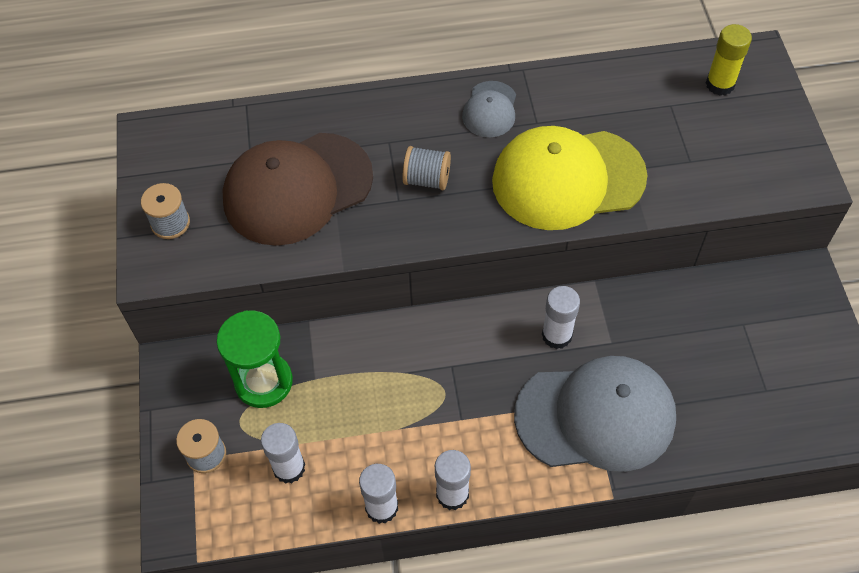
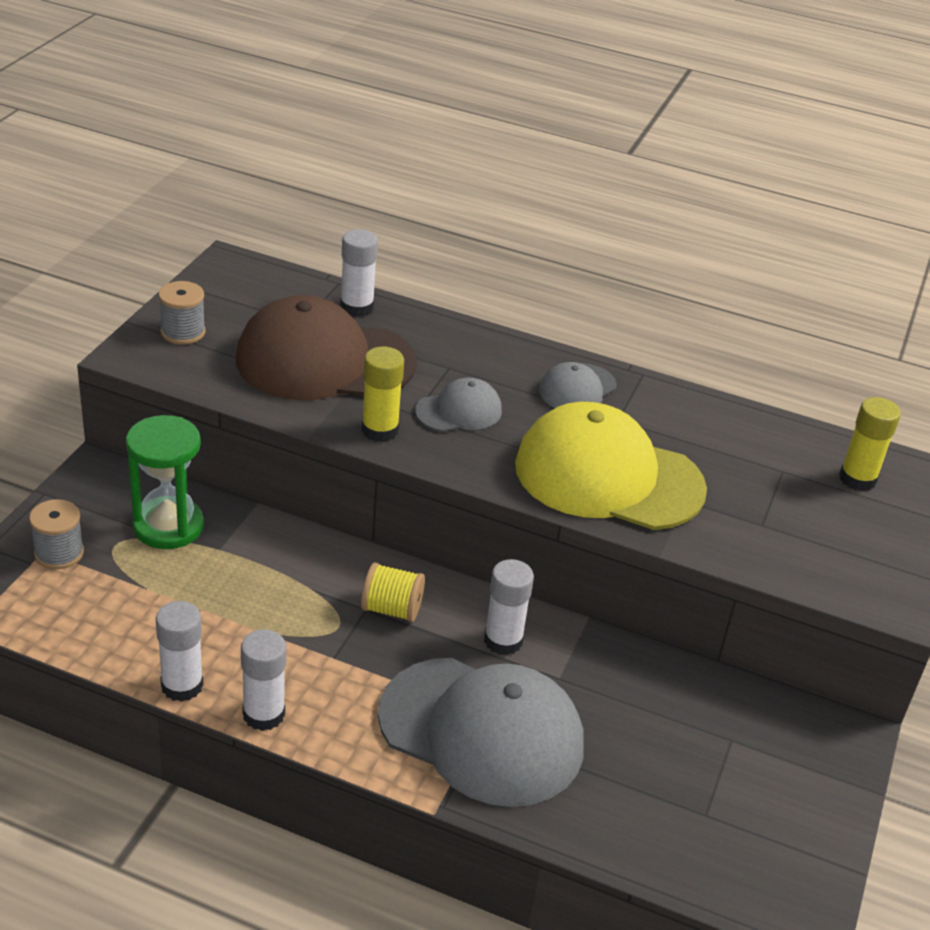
camera: 25 degrees right, 20 degrees down
white glue stick [261,423,305,484] -> white glue stick moved to [340,229,378,317]
grey spool [402,146,451,190] -> grey cap [415,378,502,432]
none -> yellow glue stick [361,346,404,442]
none -> yellow spool [361,562,425,622]

